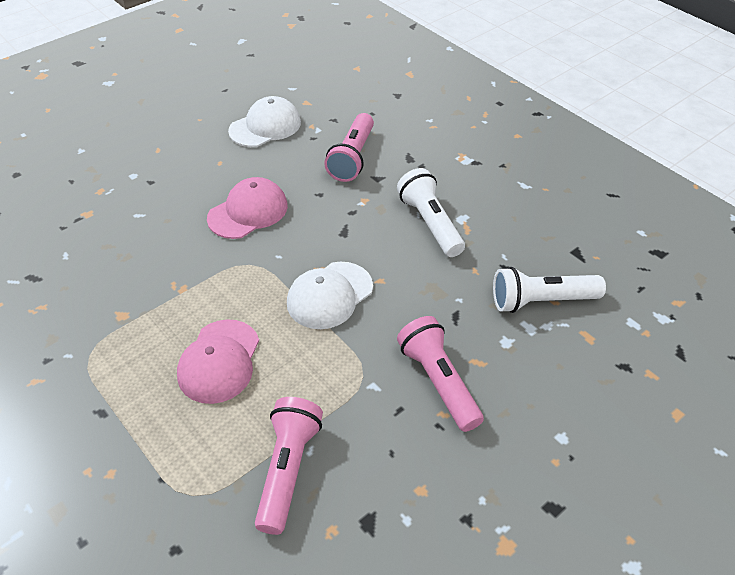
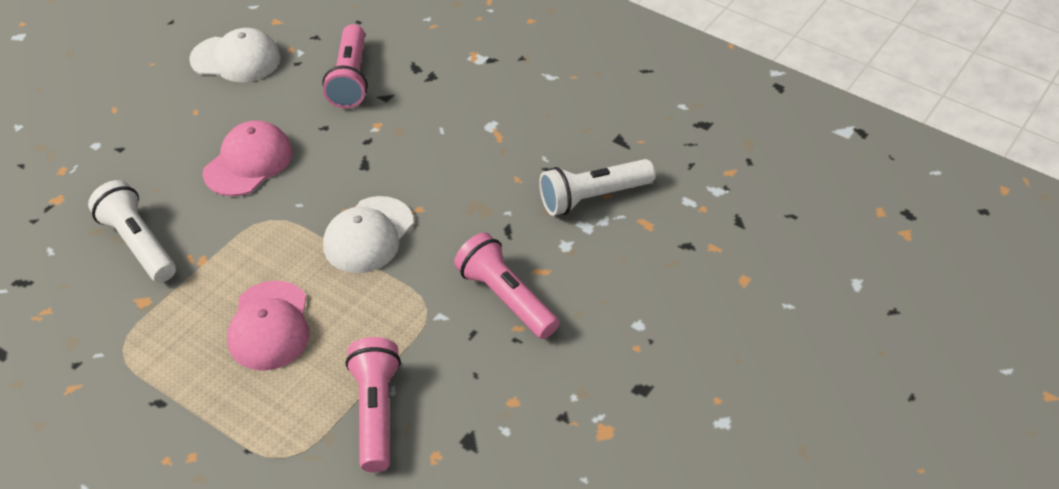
camera: 15 degrees left, 0 degrees up
white cap [228,96,301,147] -> white cap turned 60 degrees clockwise [189,28,281,82]
white flashlight [397,168,465,257] -> white flashlight moved to [88,180,176,283]

